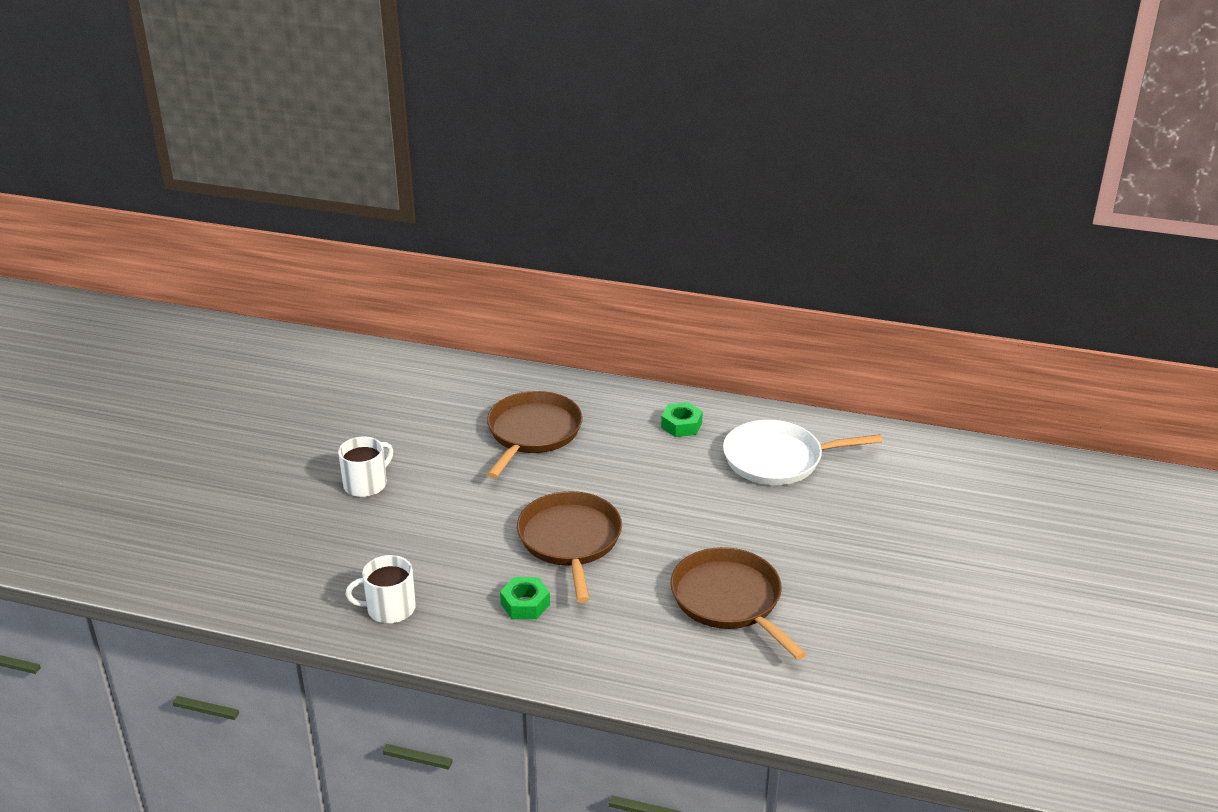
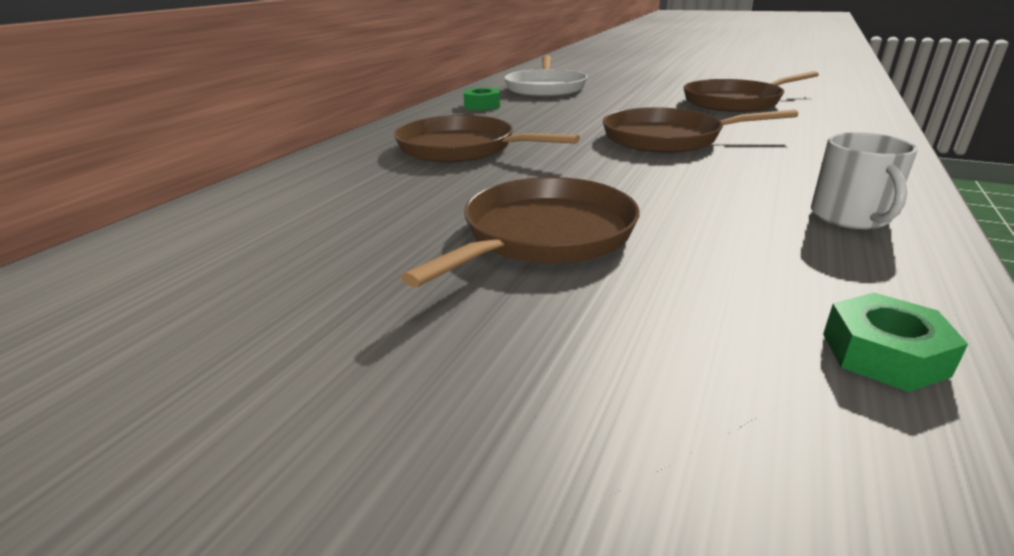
camera: 80 degrees left, 5 degrees down
white mug [338,437,393,497] -> brown pan [401,177,640,287]
green nut [500,577,550,619] -> green nut moved to [823,293,968,392]

